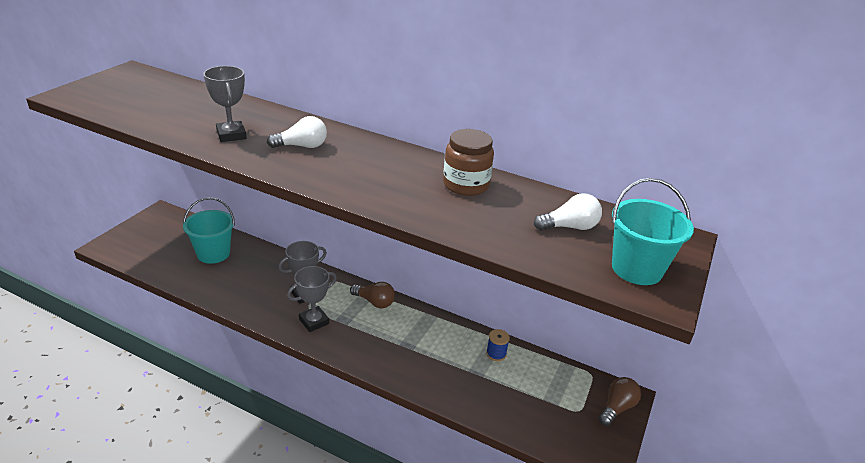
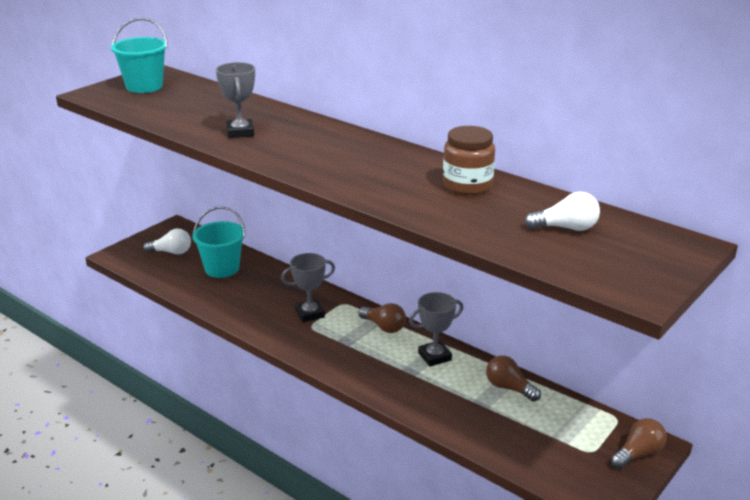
camera: 15 degrees right, 5 degrees down
white light bulb [267,116,327,148] -> white light bulb moved to [143,228,191,254]
grey trophy [287,266,337,332] -> grey trophy moved to [409,292,463,367]
blue spool [486,329,510,361] -> brown light bulb [486,356,541,402]
turquoise bucket [612,178,694,285] -> turquoise bucket moved to [111,17,168,93]

